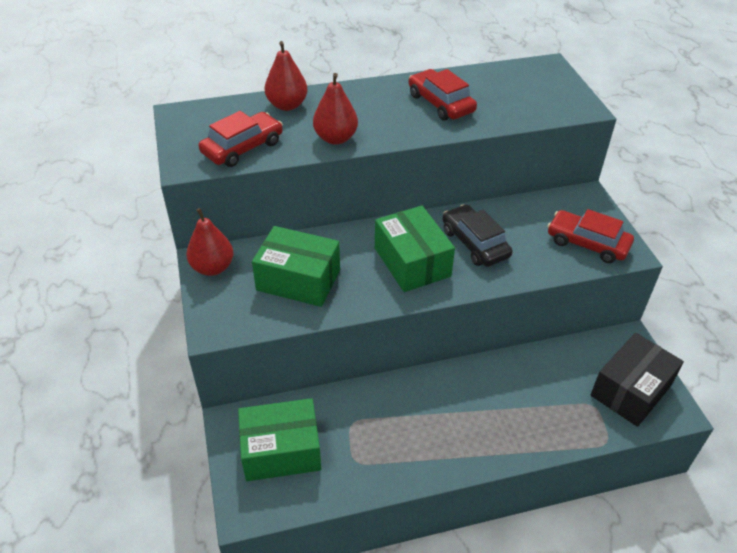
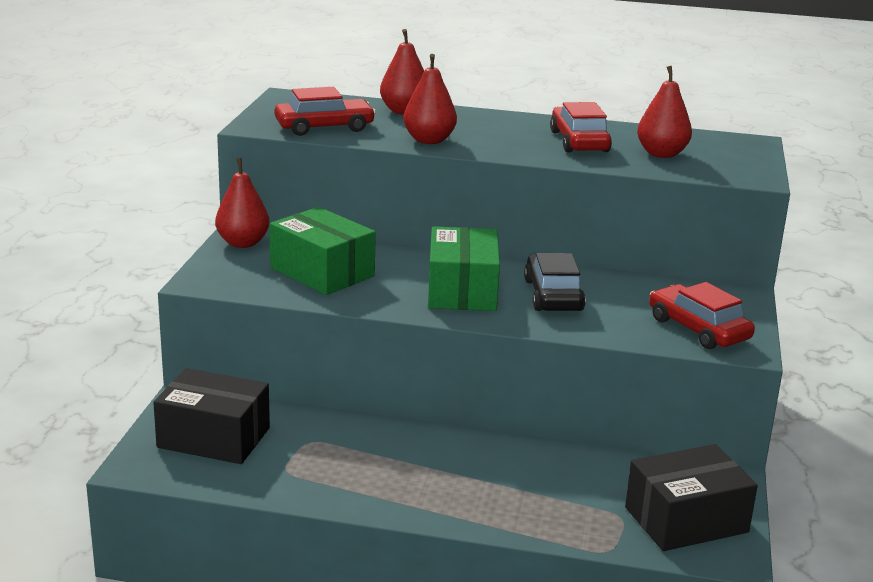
camera: 25 degrees right, 20 degrees down
green box [238,398,321,481] -> black box [153,368,270,464]
none -> red pear [637,66,692,158]

